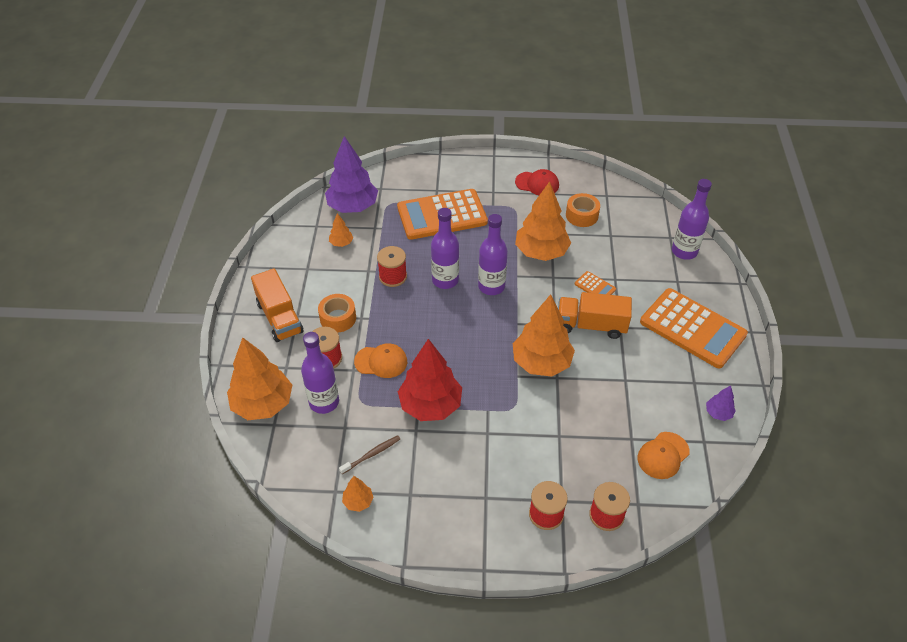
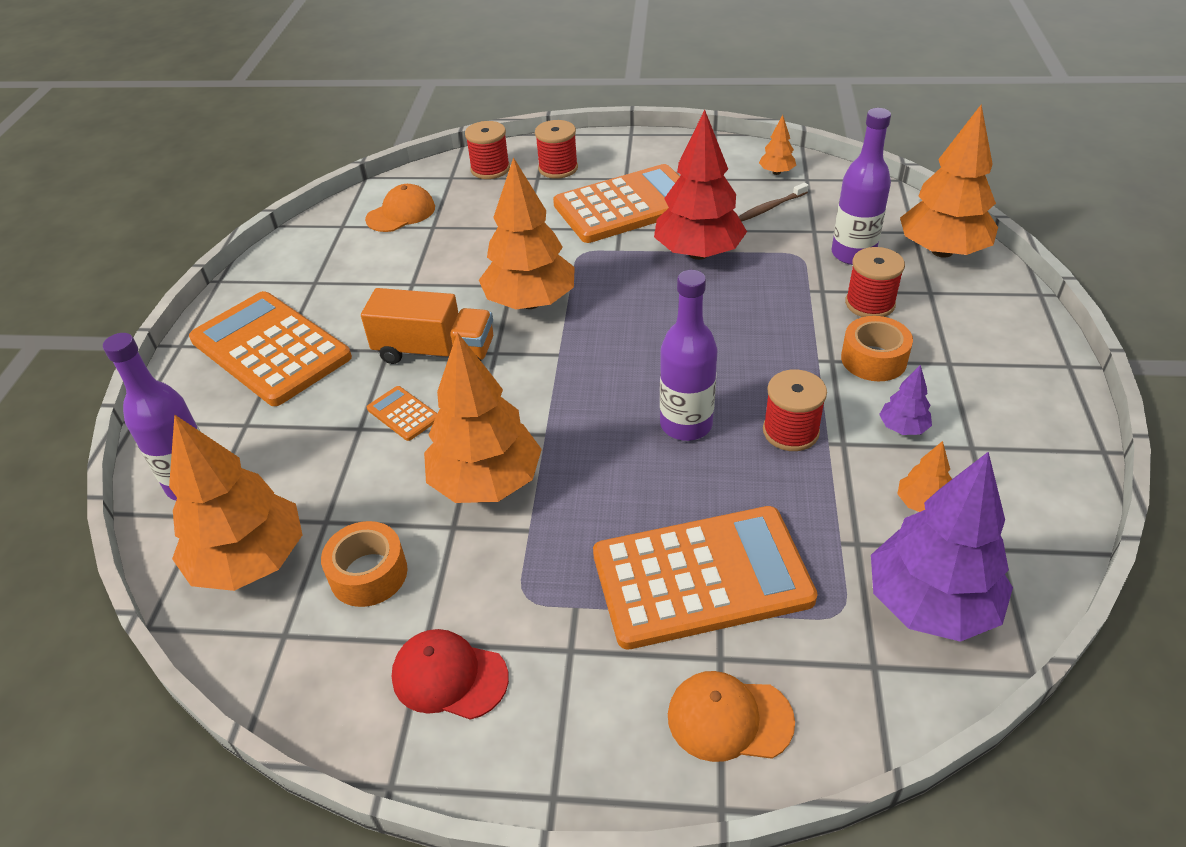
camera: 175 degrees left, 5 degrees down
orange truck [251,268,304,342] -> none
orange cap [354,343,407,378] -> orange cap moved to [668,671,795,762]
purple bottle [478,214,508,295] -> none
purple tree [706,385,736,421] -> purple tree moved to [879,365,932,435]
none -> orange tree [169,414,303,591]
none -> orange calculator [553,164,680,243]

